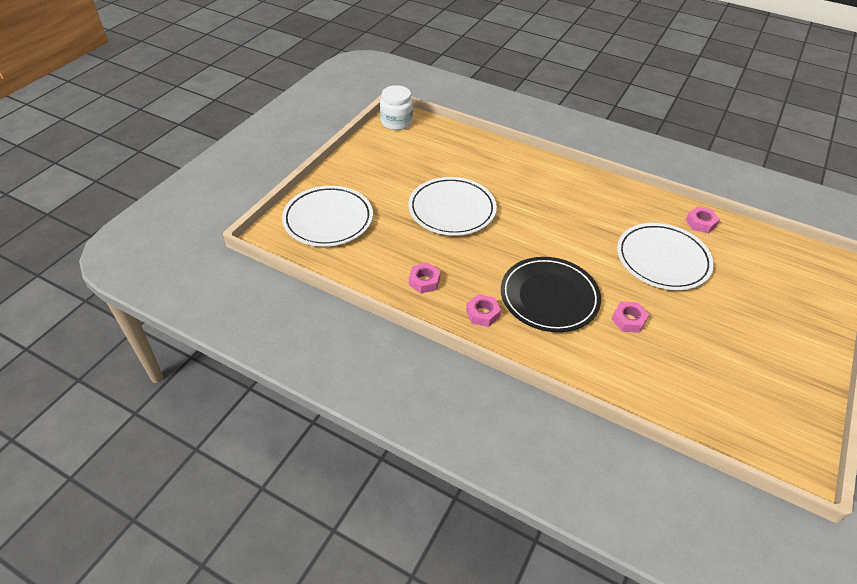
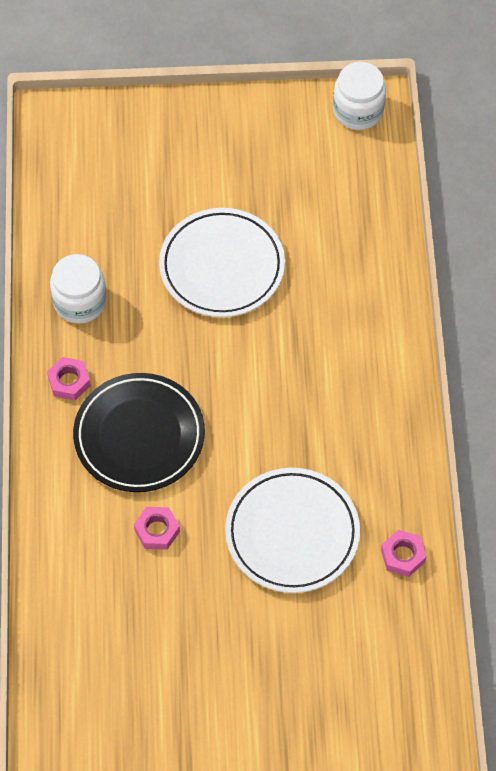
camera: 60 degrees right, 15 degrees up
white plate [282,186,373,247] -> none
pink nut [409,263,441,294] -> white jar [50,254,107,324]

